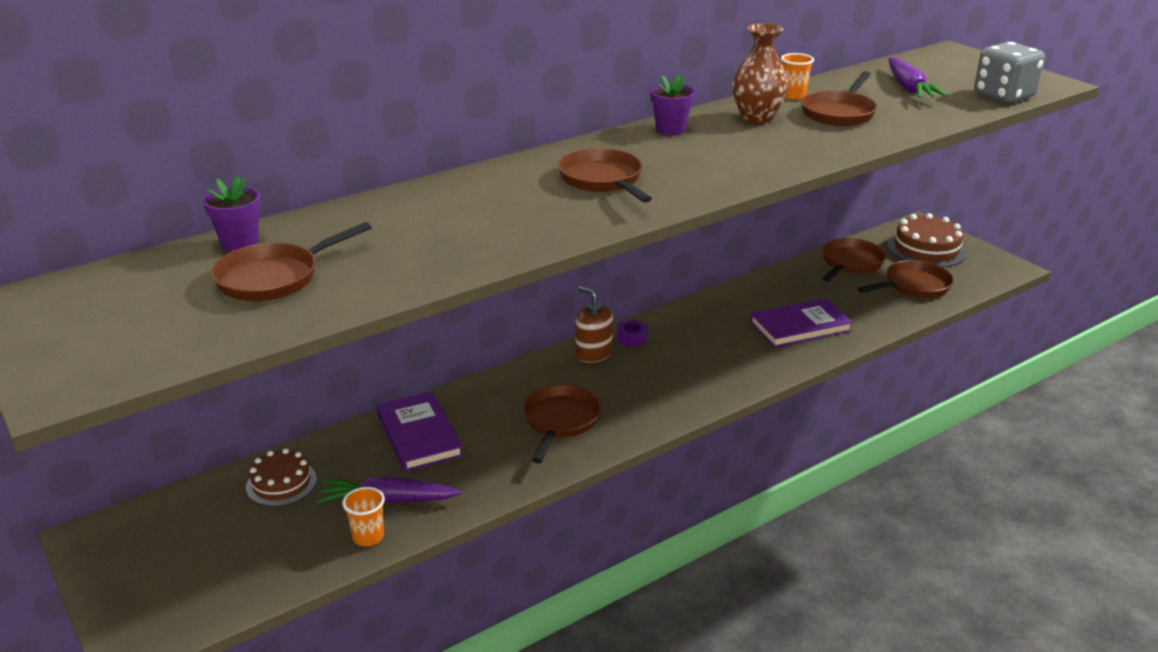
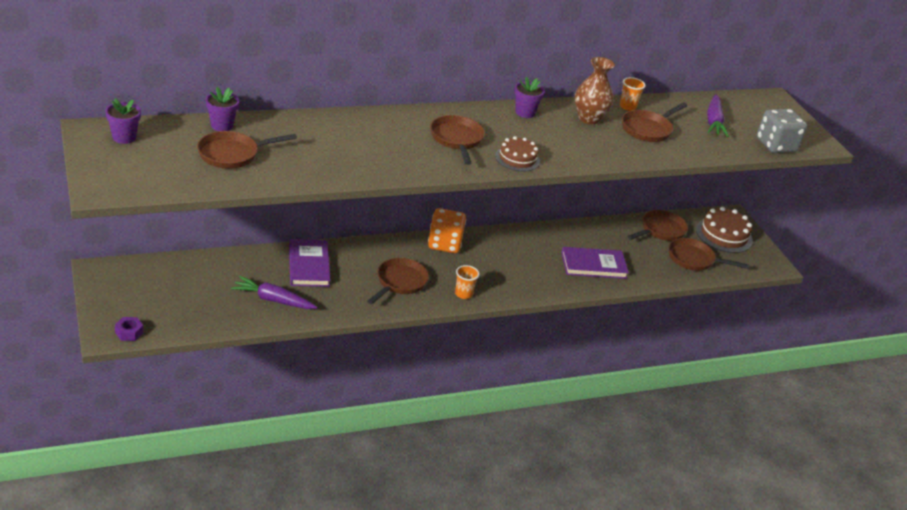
camera: 10 degrees right, 5 degrees up
brown cake [246,448,317,506] -> brown cake moved to [495,136,540,172]
orange cup [342,487,385,547] -> orange cup moved to [455,265,480,299]
brown soap dispenser [575,286,613,363] -> orange dice [428,208,466,253]
purple nut [617,319,648,348] -> purple nut moved to [115,317,143,341]
brown pan [857,260,954,298] -> brown pan turned 150 degrees counterclockwise [669,238,749,271]
none -> purple flower pot [105,98,141,144]

